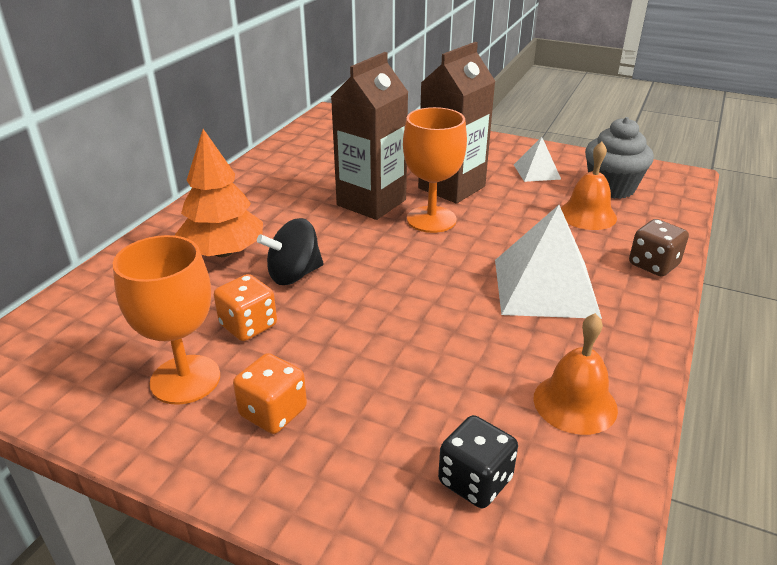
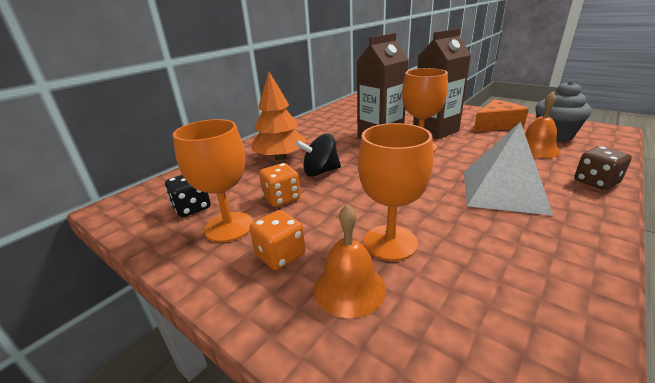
camera: 15 degrees right, 5 degrees down
black dice [438,415,518,508] -> black dice moved to [165,175,211,217]
white pyramid [514,137,561,182] -> orange cheese [473,100,529,132]
orange bell [534,313,618,435] -> orange bell moved to [314,204,386,318]
none -> orange goblet [358,123,434,261]

